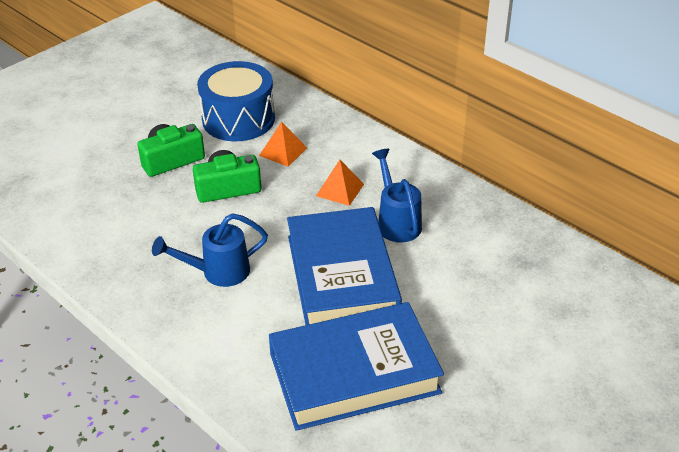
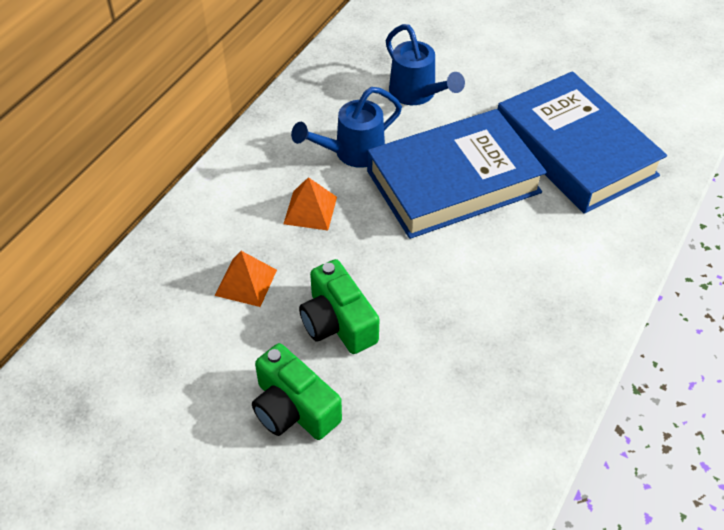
camera: 105 degrees left, 10 degrees up
blue watering can [152,213,268,287] -> blue watering can moved to [386,24,465,105]
blue drum [197,61,275,141] -> none

